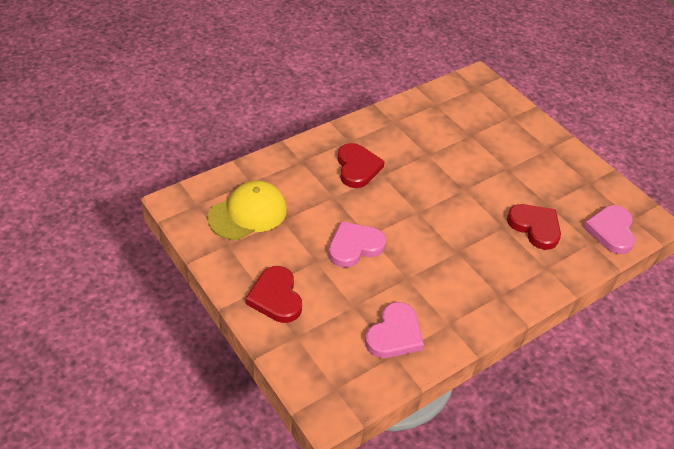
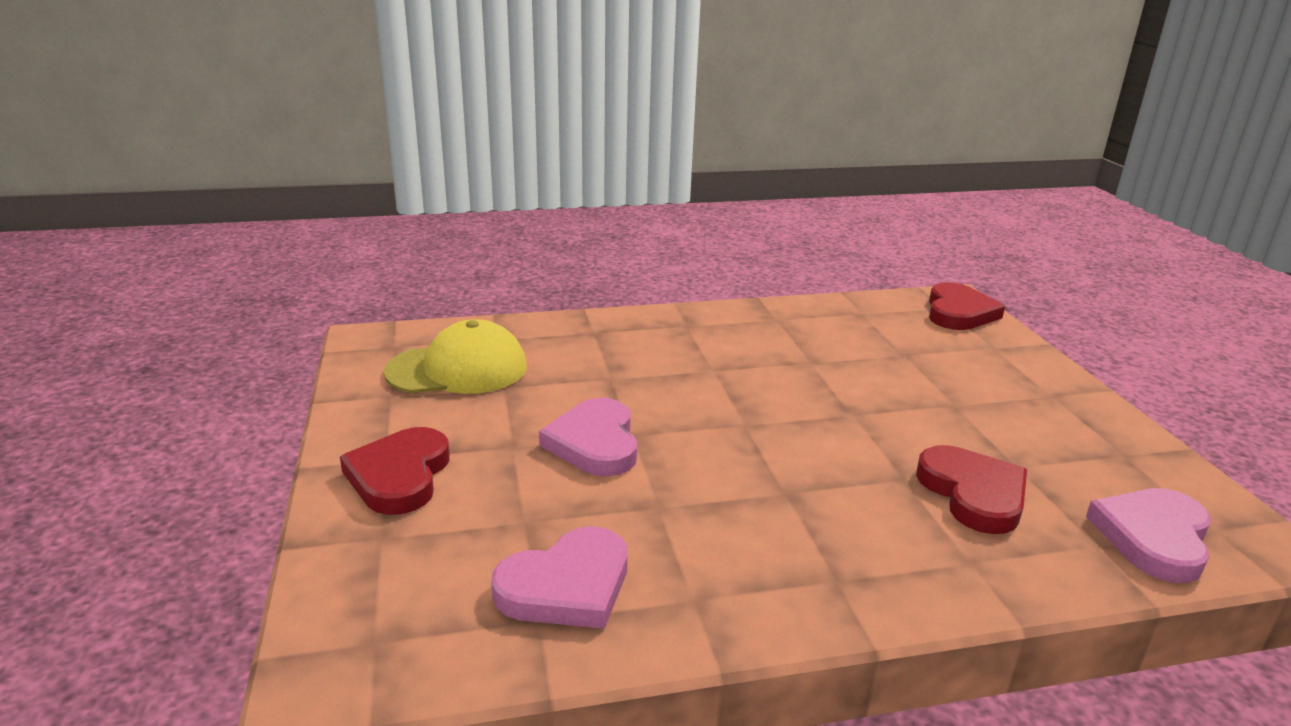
camera: 25 degrees right, 20 degrees down
pink heart [328,221,386,268] -> pink heart turned 90 degrees counterclockwise [539,398,637,476]
red heart [338,143,385,188] -> red heart moved to [929,282,1005,330]

